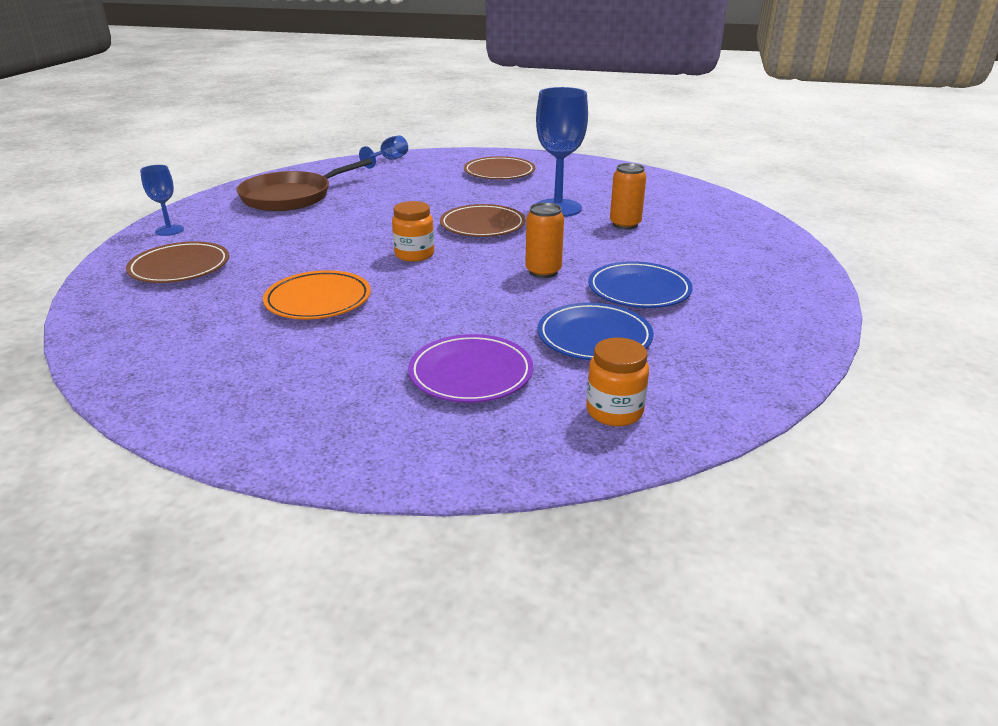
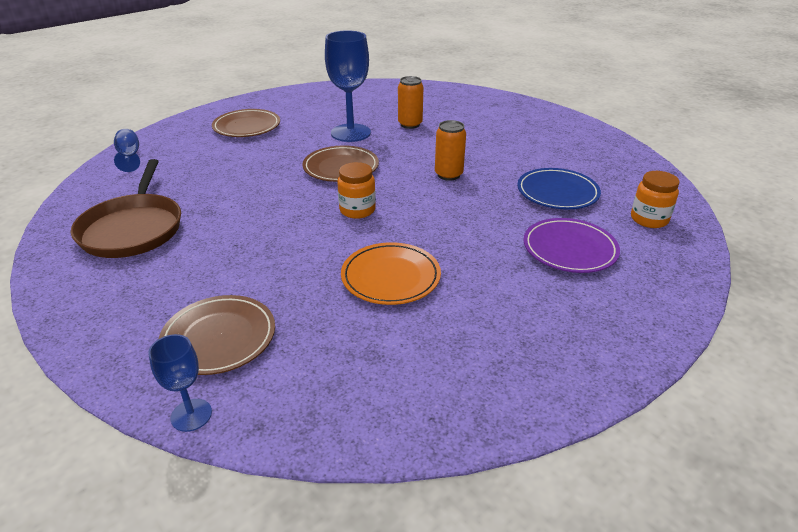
camera: 55 degrees left, 5 degrees up
blue goblet [140,165,184,236] -> blue goblet moved to [148,334,212,432]
blue plate [588,261,693,308] -> none

